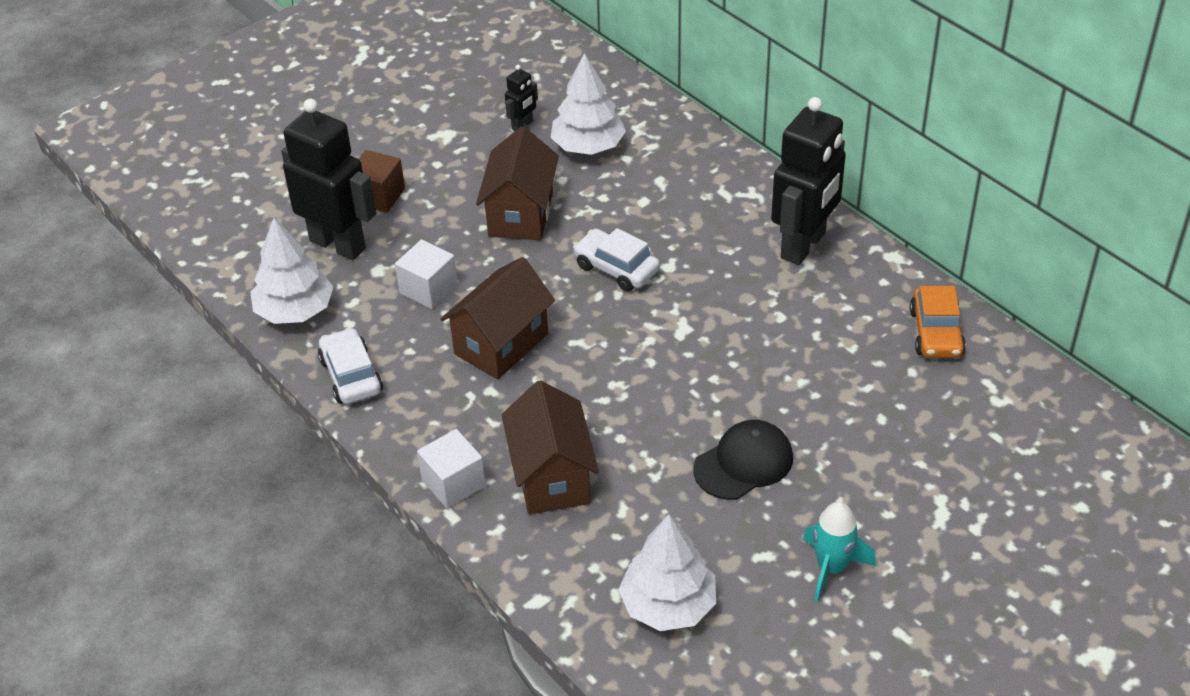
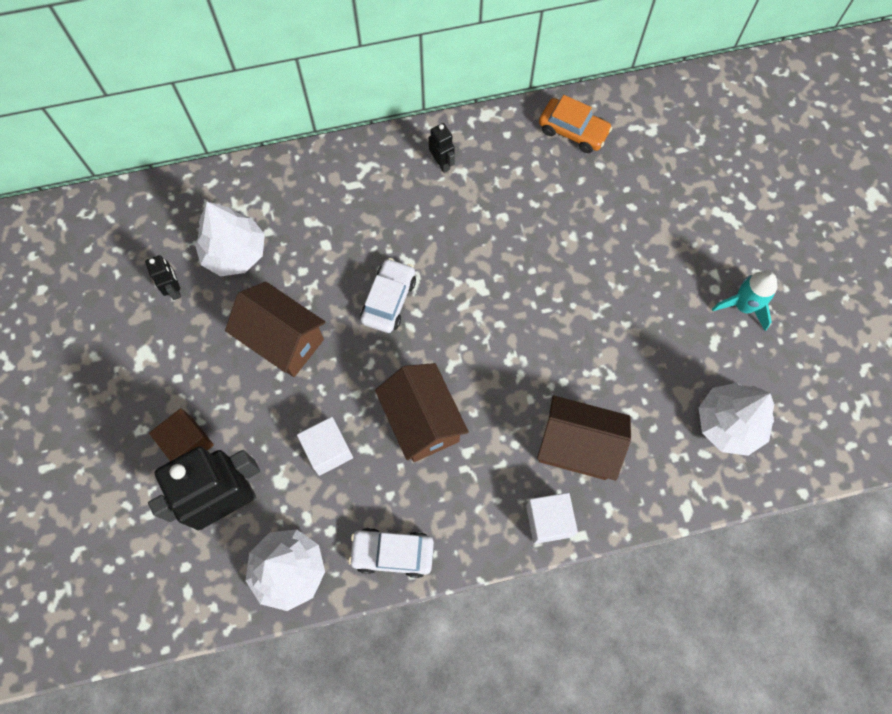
camera: 65 degrees left, 25 degrees up
white car [573,228,660,292] -> white car turned 135 degrees clockwise [360,258,416,333]
black cap [694,420,793,500] -> none
black robot [771,97,846,265] -> black robot [429,123,455,173], size x0.44

